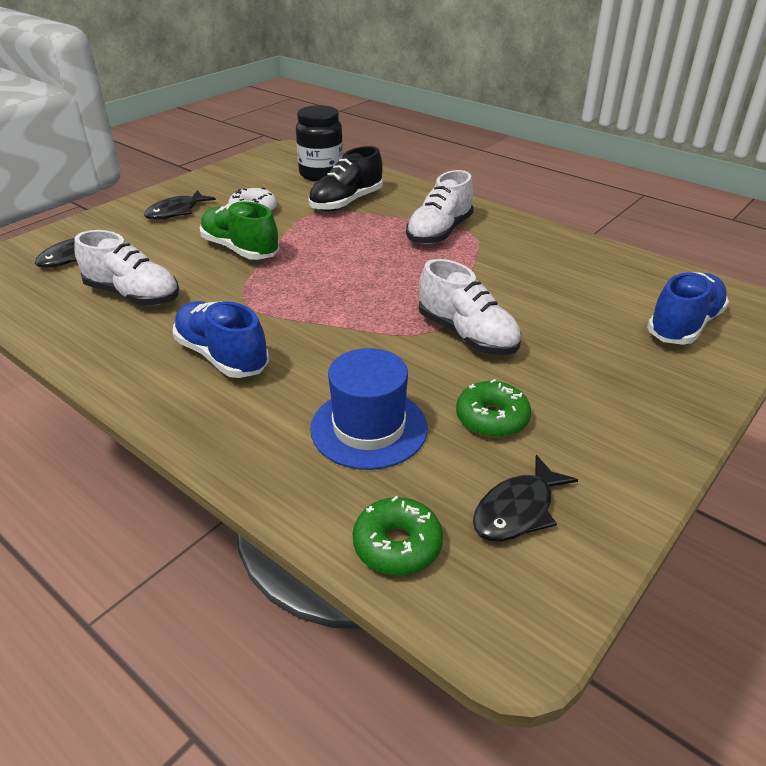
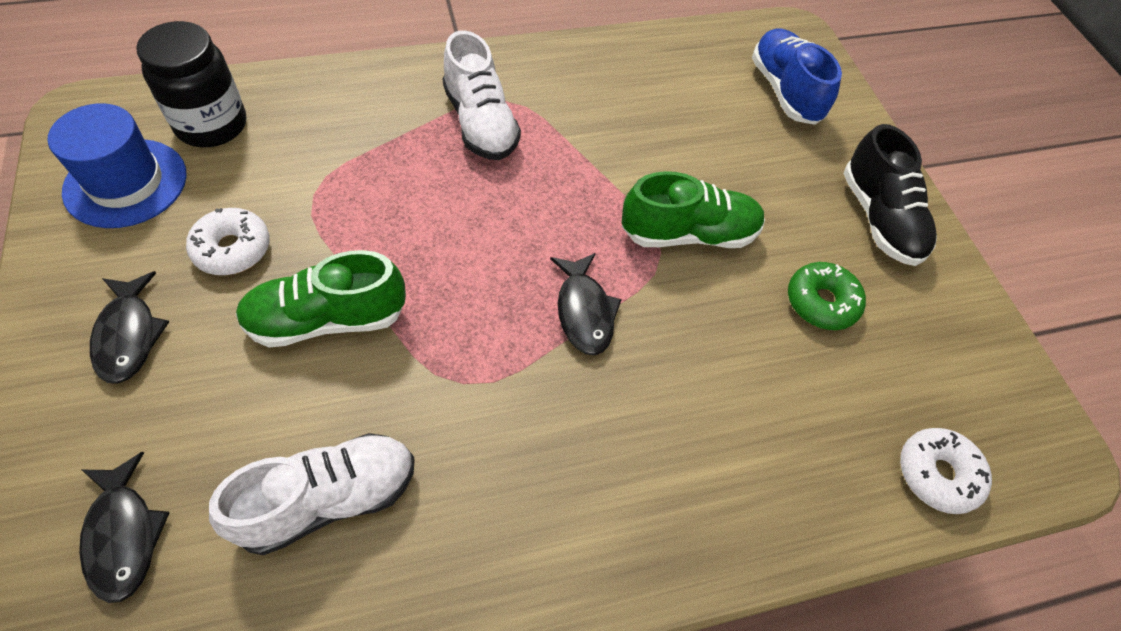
camera: 60 degrees left, 20 degrees up
blue shoe [173,301,269,378] -> none
black shoe [308,146,383,211] -> black shoe moved to [843,124,937,266]
blue hat [310,348,428,470] -> blue hat moved to [47,103,187,228]
green donut [353,496,443,576] -> white donut [900,428,992,514]
white shoe [419,259,521,355] -> green shoe [621,171,765,248]
black fish [473,455,578,542] -> black fish moved to [550,253,622,356]

